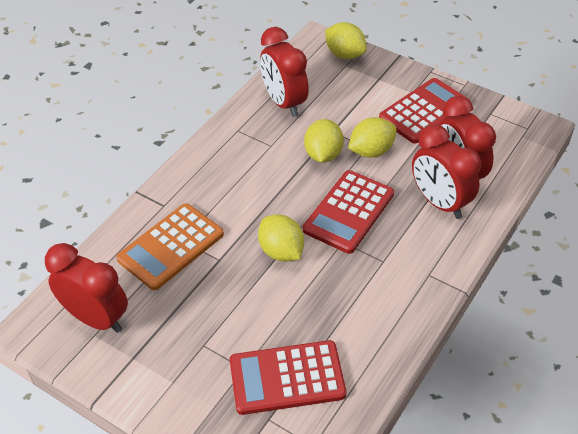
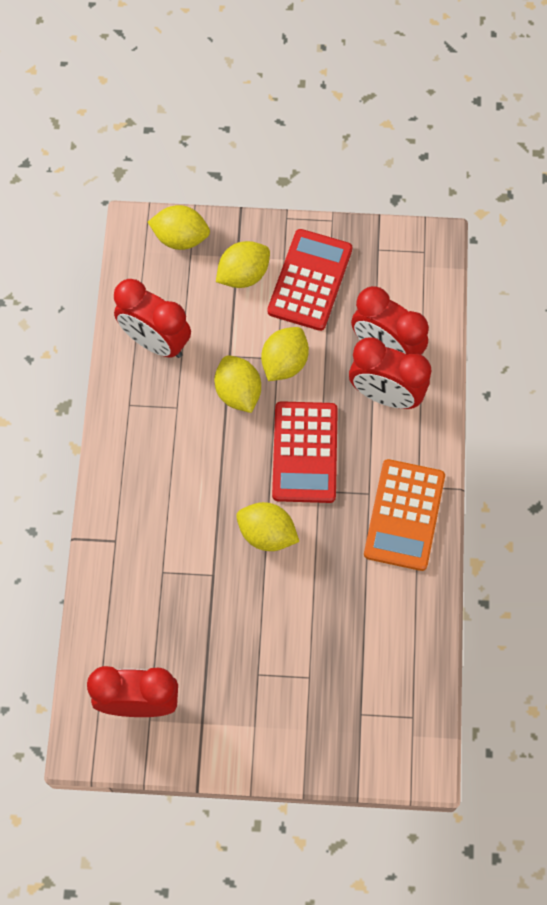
camera: 30 degrees left, 20 degrees up
orange calculator [116,203,224,290] -> orange calculator moved to [364,459,445,571]
red calculator [230,340,346,415] -> none
none -> yellow lemon [216,241,270,288]

